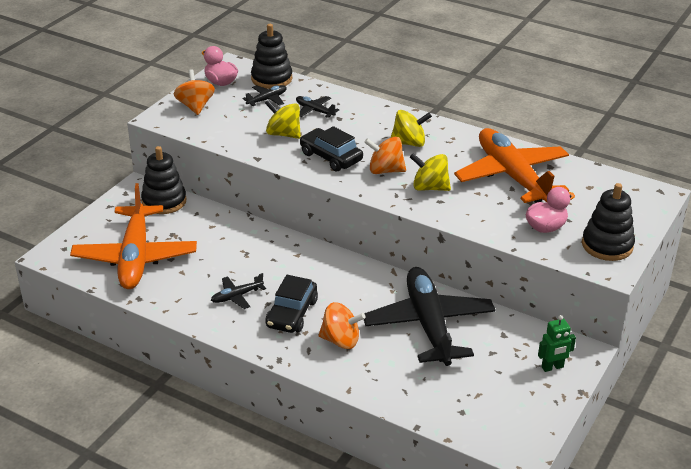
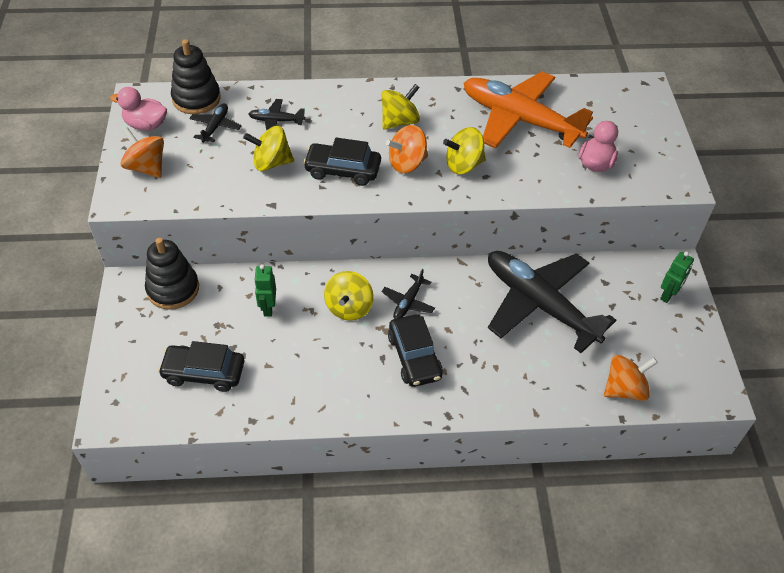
camera: 35 degrees left, 15 degrees up
orange plane [70,183,197,289] -> black car [158,341,245,392]
black plane [211,273,266,309] -> black plane moved to [382,269,435,319]
orange spinning top [318,302,366,349] -> orange spinning top moved to [604,355,658,401]
black stacking toy [582,183,635,261] -> none
none -> green robot [254,264,276,317]
none -> yellow spinning top [324,271,374,321]

